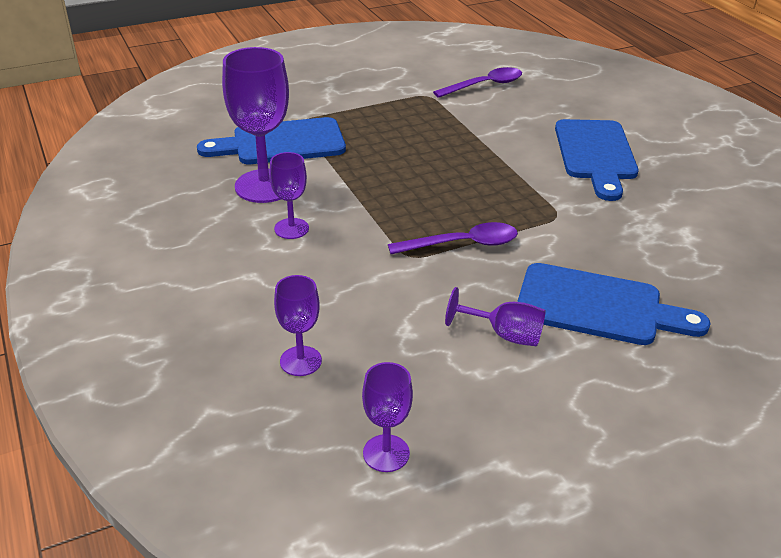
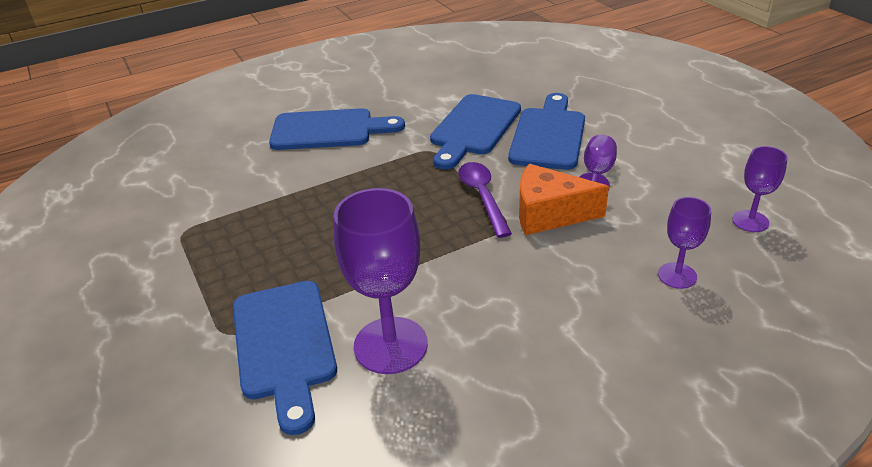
camera: 90 degrees left, 0 degrees up
purple goblet [269,152,309,239] -> none
purple spoon [433,67,522,98] -> none
none -> blue cutting board [430,94,521,170]
none -> orange cheese [519,164,609,235]

